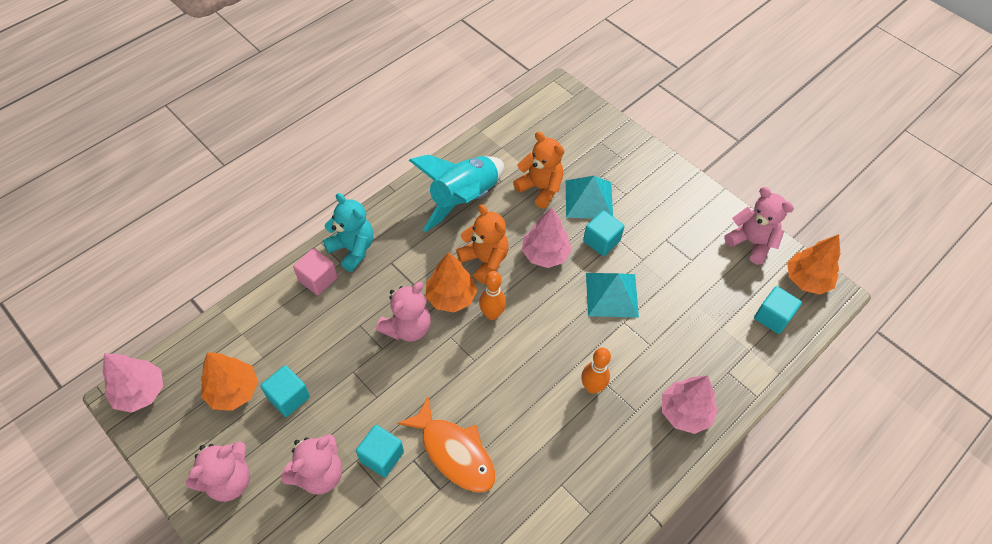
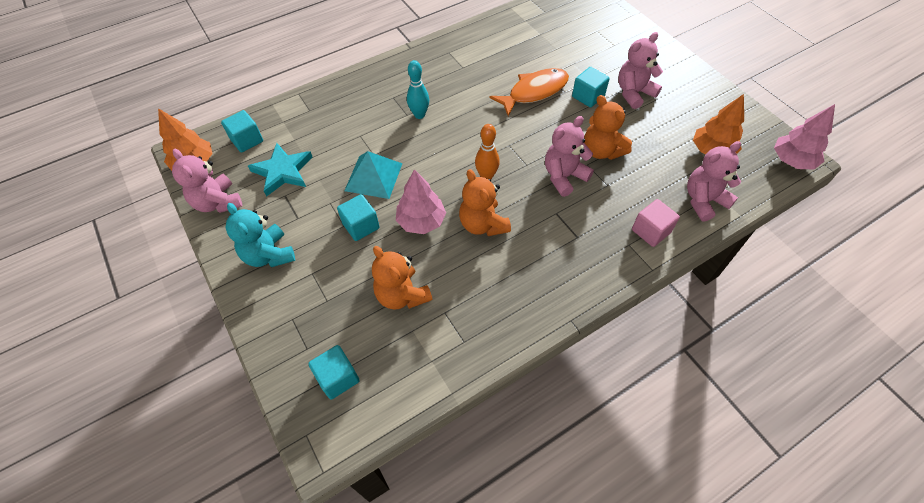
camera: 165 degrees left, 0 degrees up
pink teddy bear [186,441,250,502] -> pink teddy bear moved to [687,141,741,222]
turquoise cube [260,365,310,417] -> turquoise cube moved to [308,345,360,400]
turquoise teddy bear [323,193,373,272] -> turquoise teddy bear moved to [225,203,295,267]
orange fish [397,397,495,492] -> orange fish turned 90 degrees clockwise [490,68,569,116]
turquoise rocket [409,155,504,232] -> none
orange tree [425,252,477,312] -> none
turquoise pyramid [566,176,613,219] -> none
orange bowling pin [581,348,611,394] -> turquoise bowling pin [407,60,429,119]
pink tree [662,376,718,434] -> none
none -> turquoise star [248,143,313,196]
none -> orange teddy bear [584,95,632,160]

